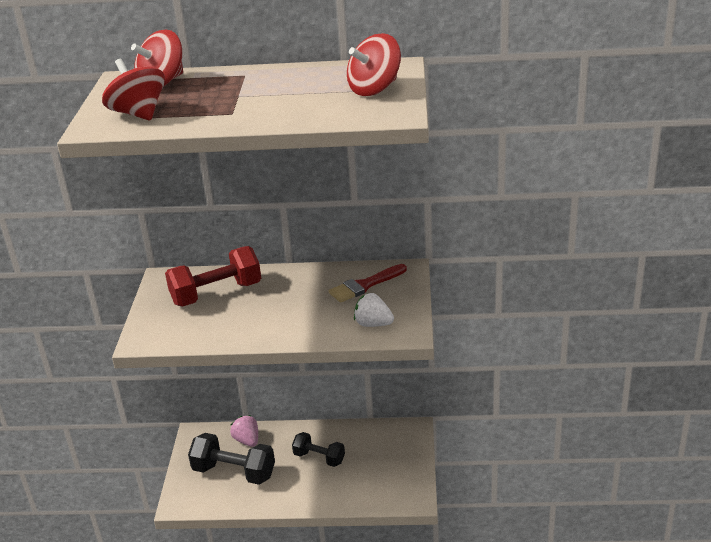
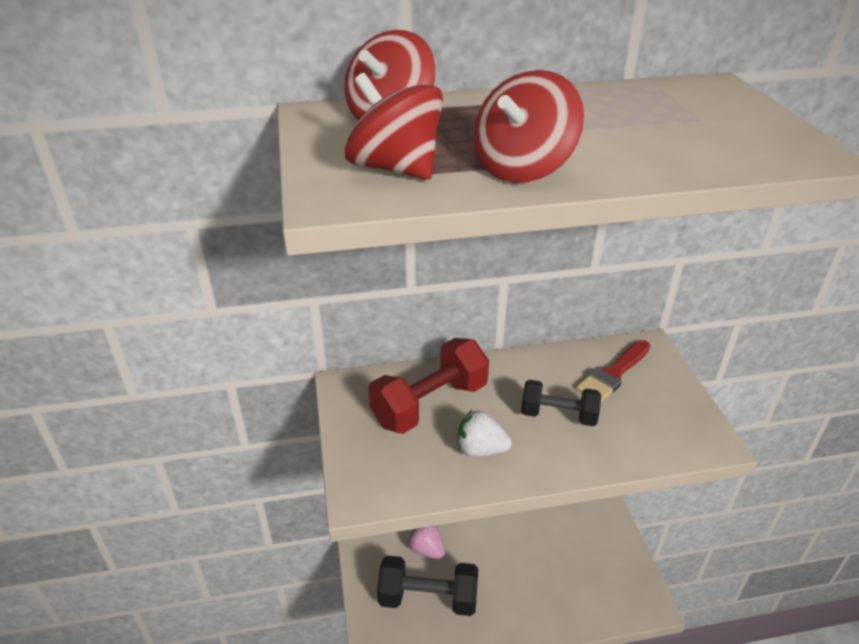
camera: 15 degrees left, 5 degrees up
black dumbbell [292,432,345,467] -> black dumbbell moved to [521,380,601,426]
red spinning top [347,33,401,96] -> red spinning top moved to [473,70,584,183]
white strawberry [354,293,394,327] -> white strawberry moved to [457,410,512,457]

